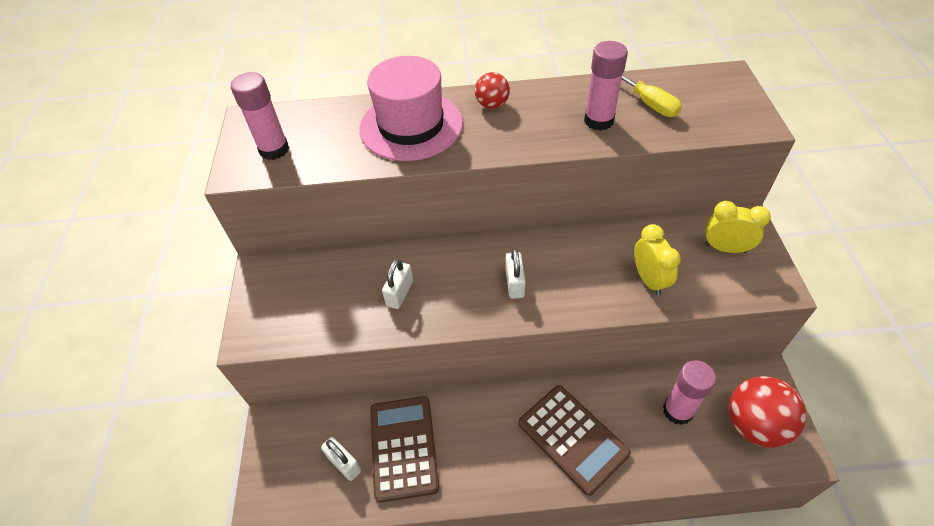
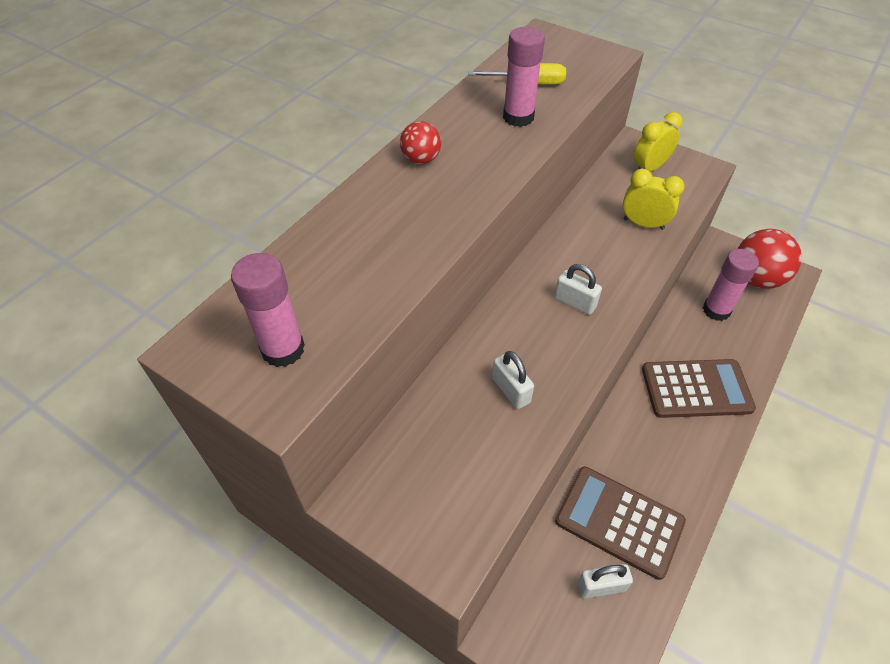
camera: 55 degrees left, 0 degrees up
pink hat [359,56,463,161] -> none

